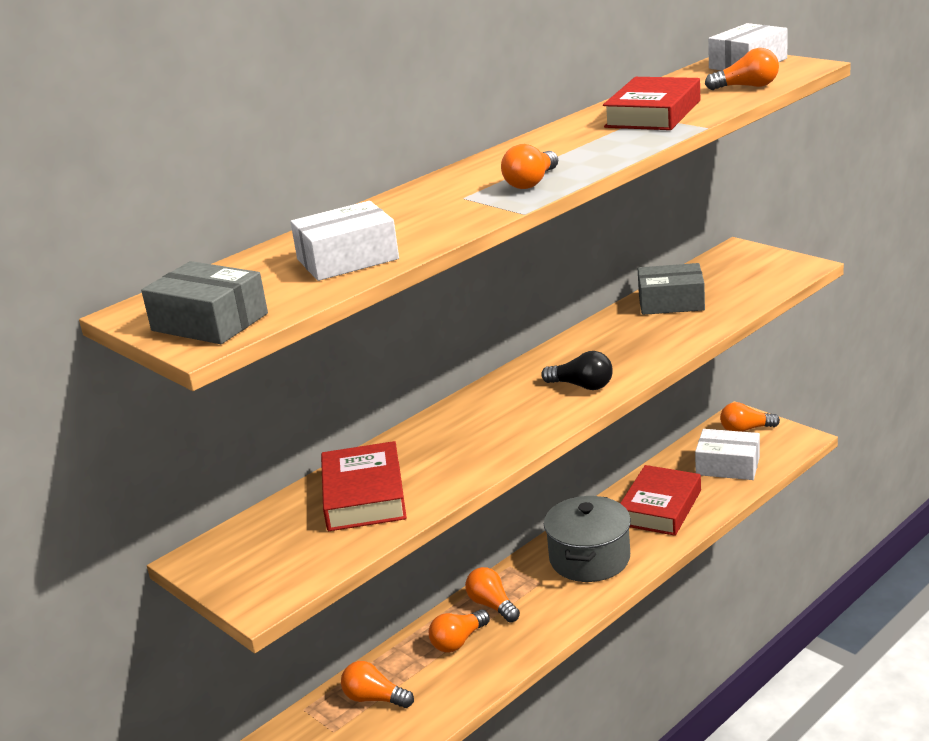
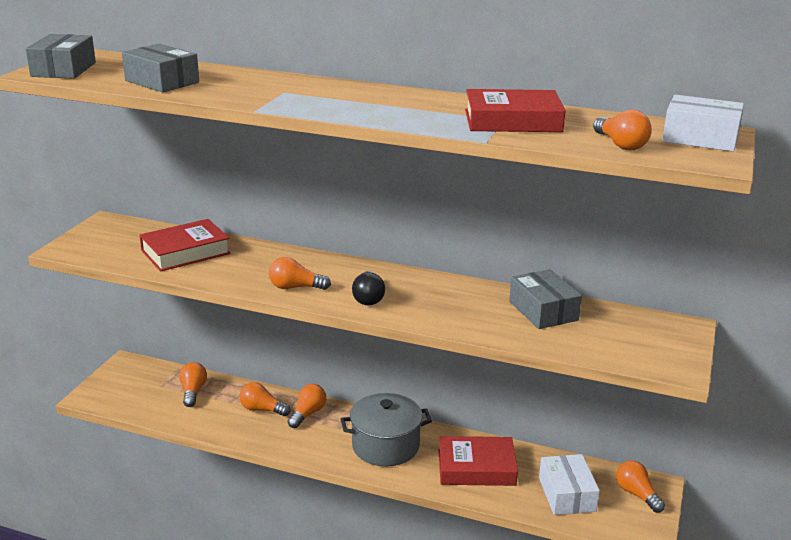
camera: 60 degrees right, 0 degrees up
white box [290,201,399,281] -> grey box [122,44,199,93]
orange light bulb [501,144,558,189] -> orange light bulb moved to [269,257,331,290]

